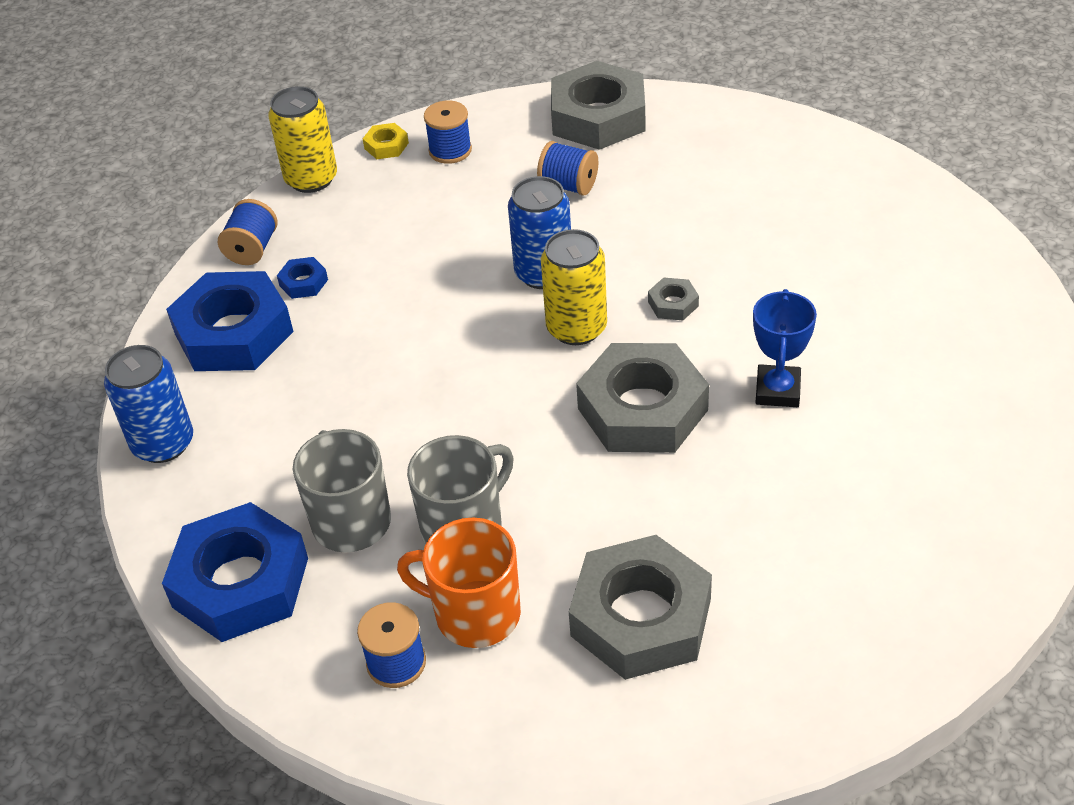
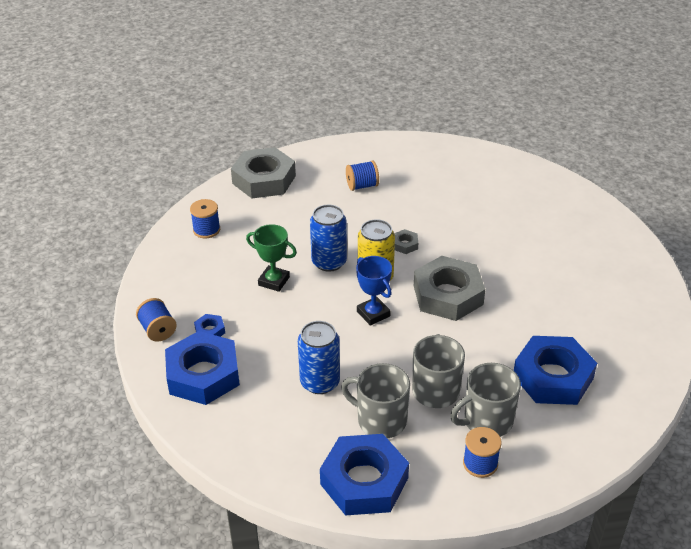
camera: 45 degrees left, 5 degrees down
blue can [104,345,193,463] -> blue can moved to [298,321,340,394]
yellow can [268,86,337,193] -> none
yellow nut [363,123,409,159] -> none
orange mug [397,517,521,648] -> grey mug [450,363,521,437]
blue spool [537,141,598,196] -> blue spool moved to [346,160,379,191]
grey nut [569,535,712,680] -> blue nut [514,336,597,405]
blue trophy [753,289,817,407] -> blue trophy moved to [356,256,392,326]
none -> green trophy [246,224,297,292]

